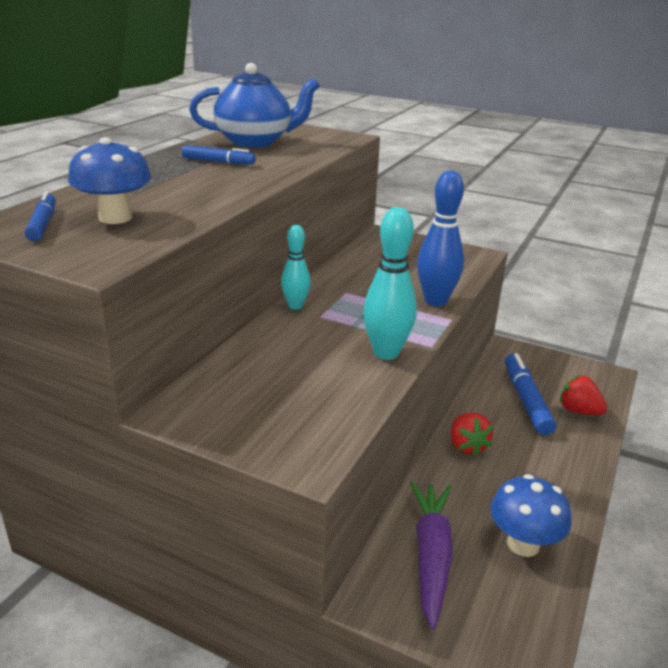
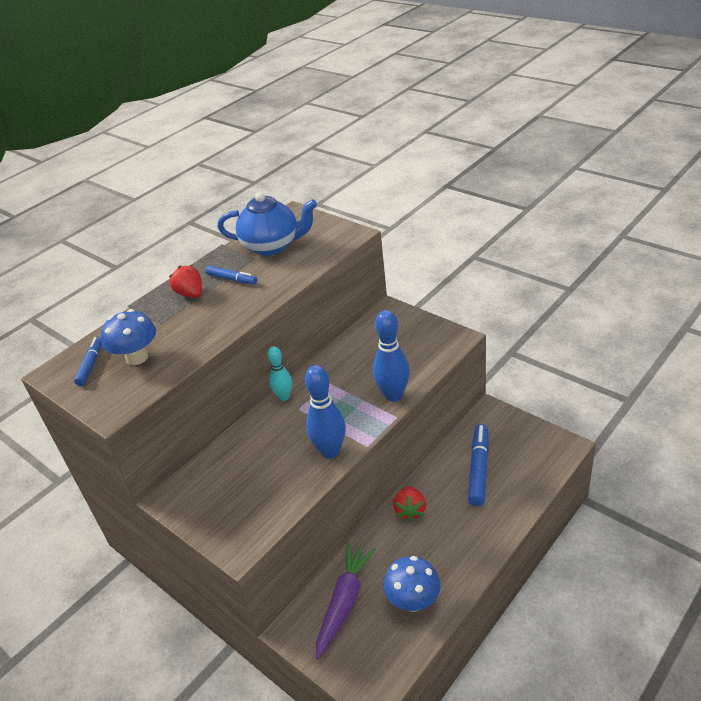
camera: 20 degrees right, 10 degrees up
turquoise bowling pin [363,207,417,360] -> blue bowling pin [305,365,346,458]
red strawberry [560,375,607,415] -> red strawberry moved to [169,265,202,298]

